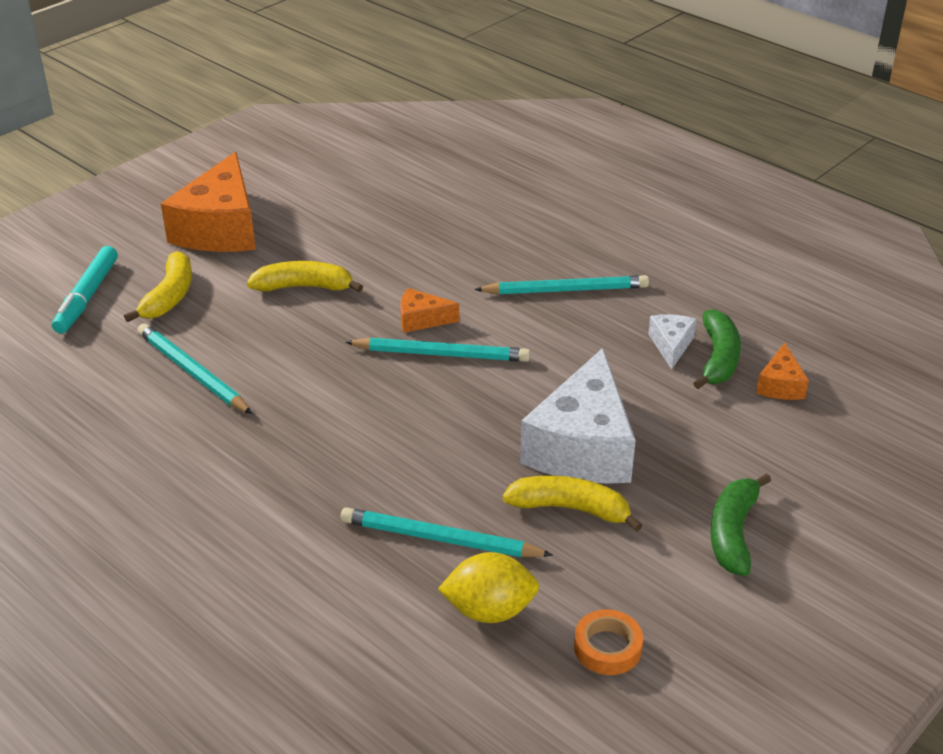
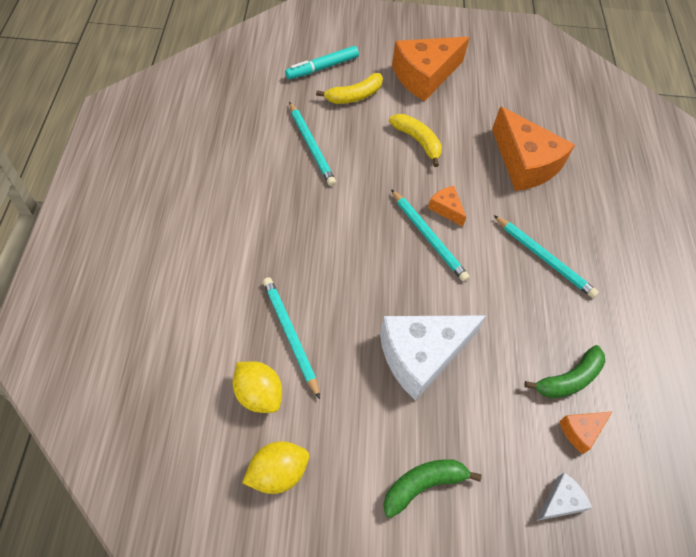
camera: 45 degrees right, 20 degrees up
turquoise pencil [138,323,252,414] -> turquoise pencil turned 150 degrees clockwise [289,102,336,186]
yellow banana [503,475,642,532] -> none
orange tape [574,609,643,675] -> yellow lemon [242,441,309,494]
white cheese [648,314,697,370] -> white cheese moved to [536,473,592,521]
none -> orange cheese [492,106,575,191]

